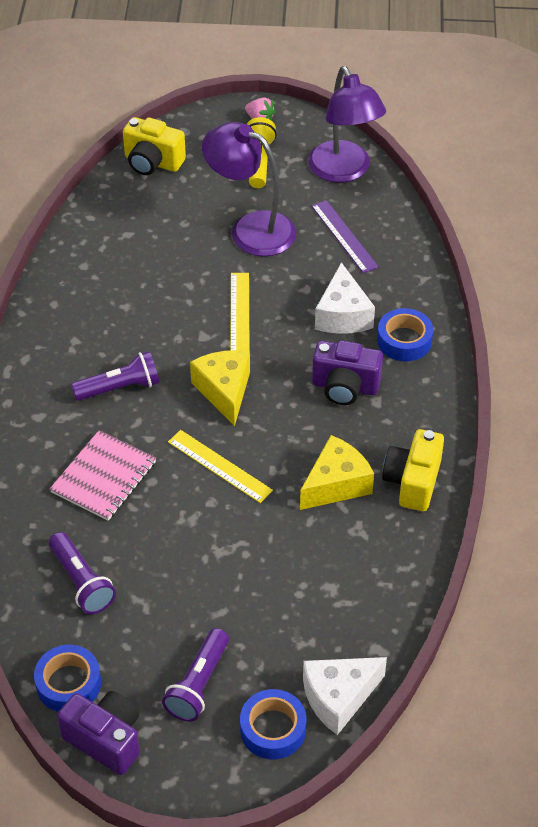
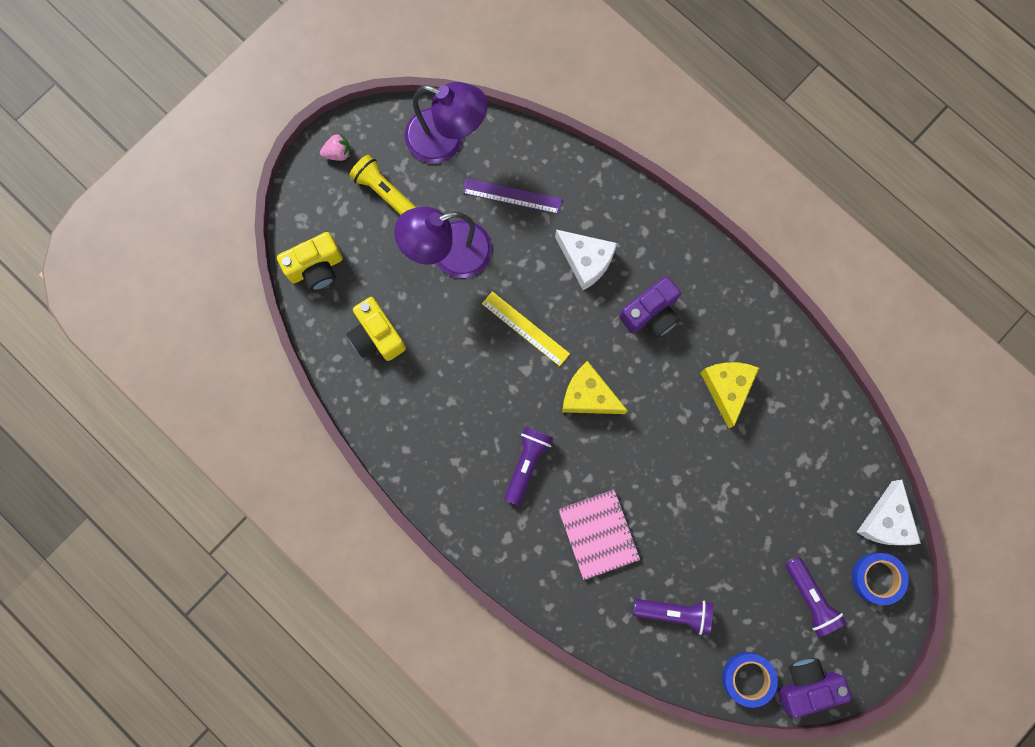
camera: 50 degrees left, 30 degrees up
yellow ruler [168,430,273,503] -> none
blue tape [377,308,433,362] -> none
yellow camera [382,429,444,511] -> yellow camera moved to [347,297,406,361]

